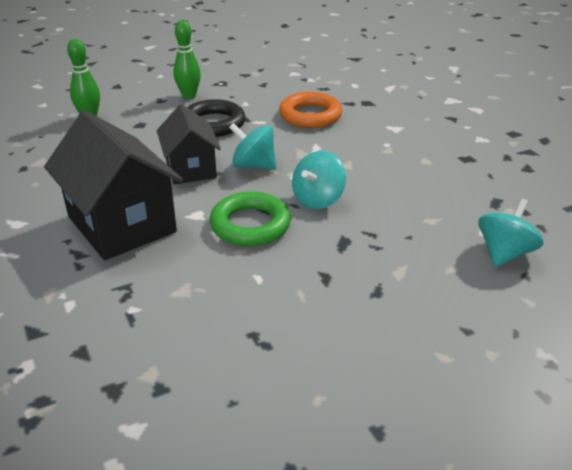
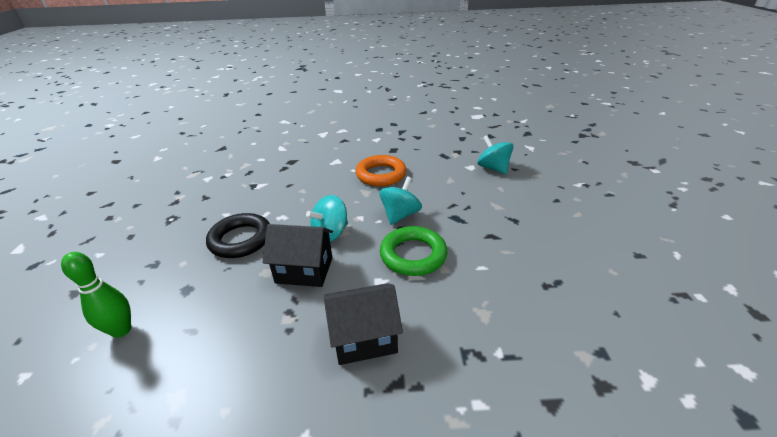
camera: 65 degrees left, 0 degrees up
black house [44,110,183,260] -> black house [324,283,403,365], size x0.62
green bowling pin [173,20,201,99] -> none
orange ring [279,92,342,128] -> orange ring moved to [356,155,406,186]
turquoise spinning top [292,151,346,209] -> turquoise spinning top turned 120 degrees counterclockwise [379,177,422,225]

